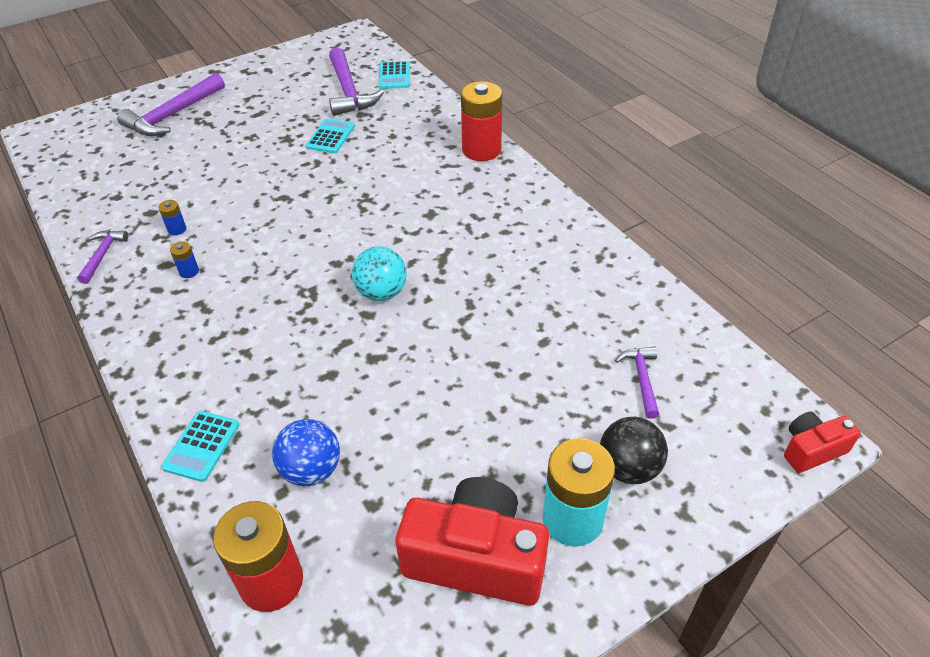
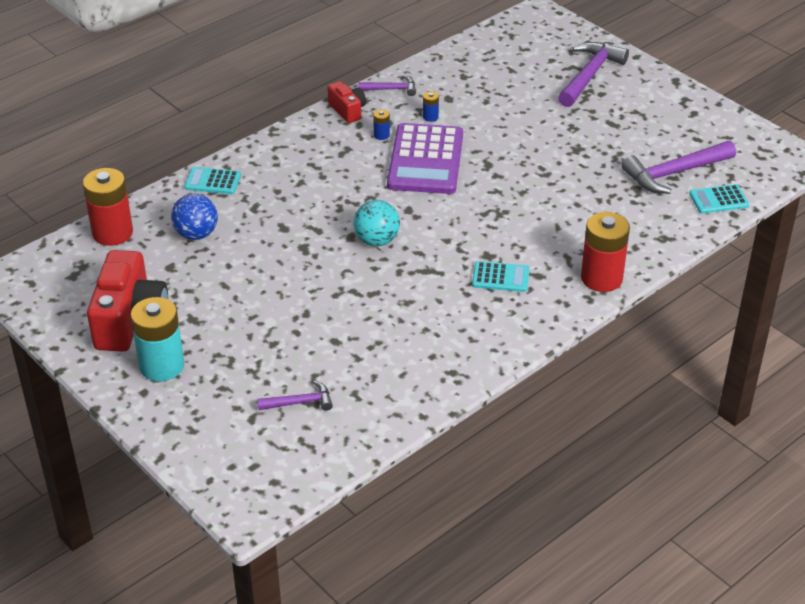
camera: 80 degrees right, 5 degrees down
purple hammer [117,73,225,136] -> purple hammer turned 90 degrees clockwise [558,42,629,107]
turquoise calculator [306,118,355,153] -> turquoise calculator moved to [472,261,530,292]
black ball [600,417,668,484] -> none
red camera [784,412,861,473] -> red camera moved to [328,81,366,123]
none -> purple calculator [387,123,463,194]

